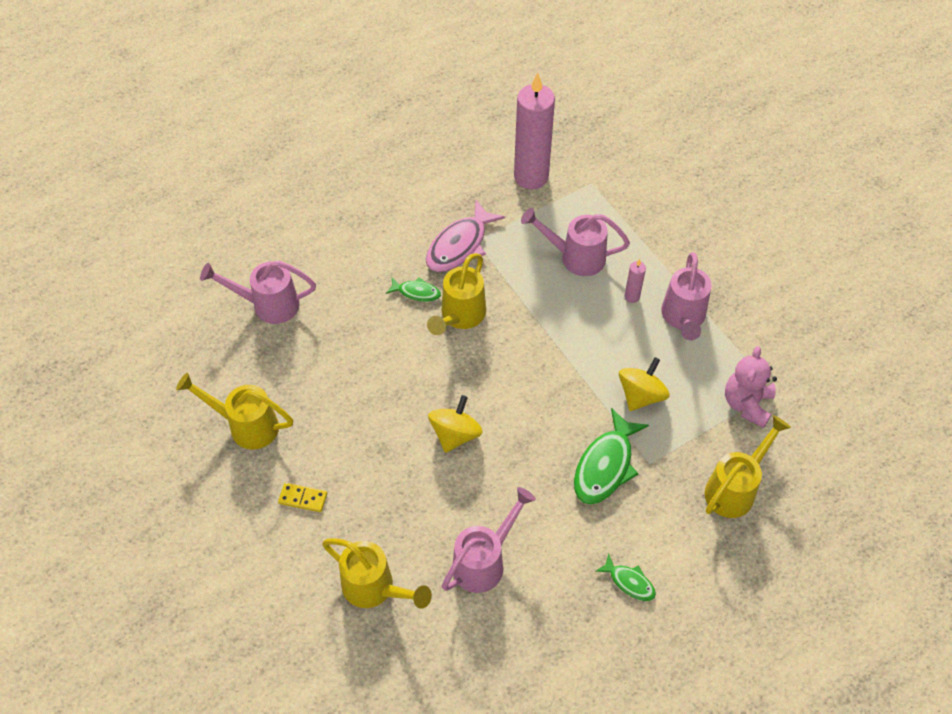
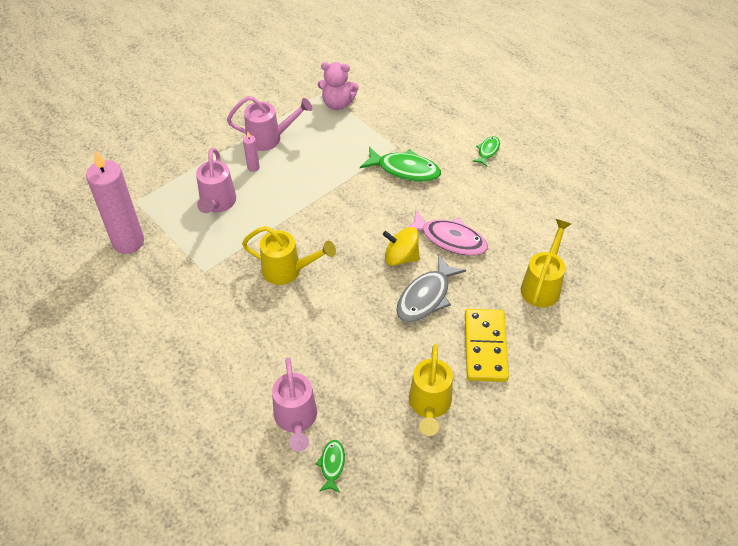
camera: 100 degrees left, 5 degrees down
yellow domino [278,483,327,512] -> yellow domino [465,309,509,382], size x2.14
green fish [386,277,441,302] -> green fish moved to [315,440,345,493]
pink fish [426,200,505,272] -> pink fish moved to [408,210,488,256]
pink watering can [442,487,536,593] -> none
yellow spinning top [619,357,670,411] -> none
yellow watering can [705,415,791,518] -> none
none -> grey fish [396,255,466,322]

